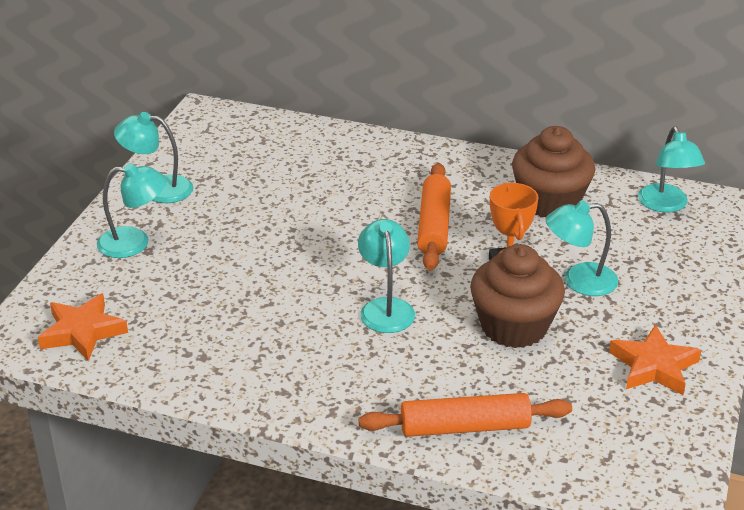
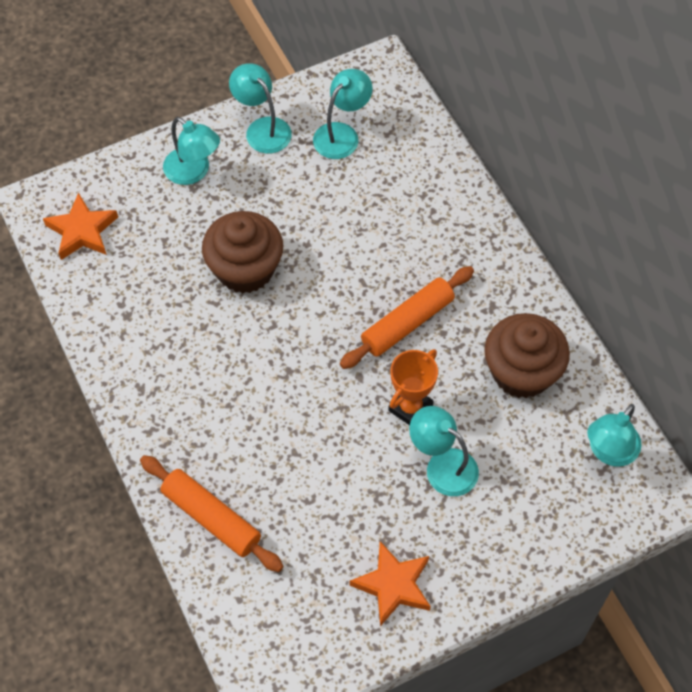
camera: 45 degrees right, 25 degrees up
turquoise lamp [358,219,415,333] -> turquoise lamp moved to [313,69,372,159]
brown cupcake [470,244,565,348] -> brown cupcake moved to [202,211,284,294]

